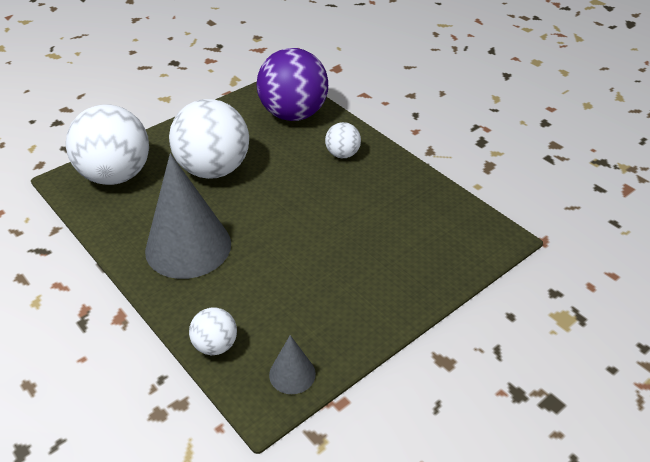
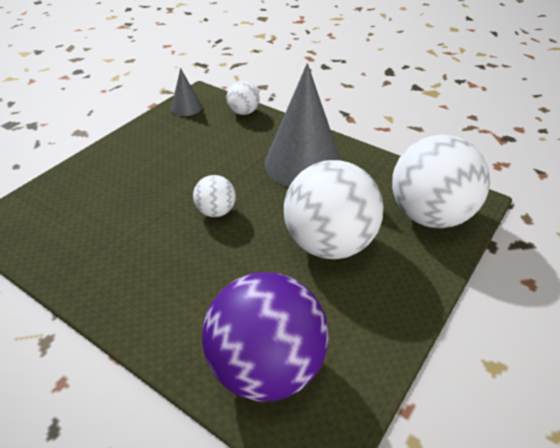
camera: 165 degrees right, 0 degrees up
white ball [325,122,361,158] -> white ball moved to [193,175,236,217]

